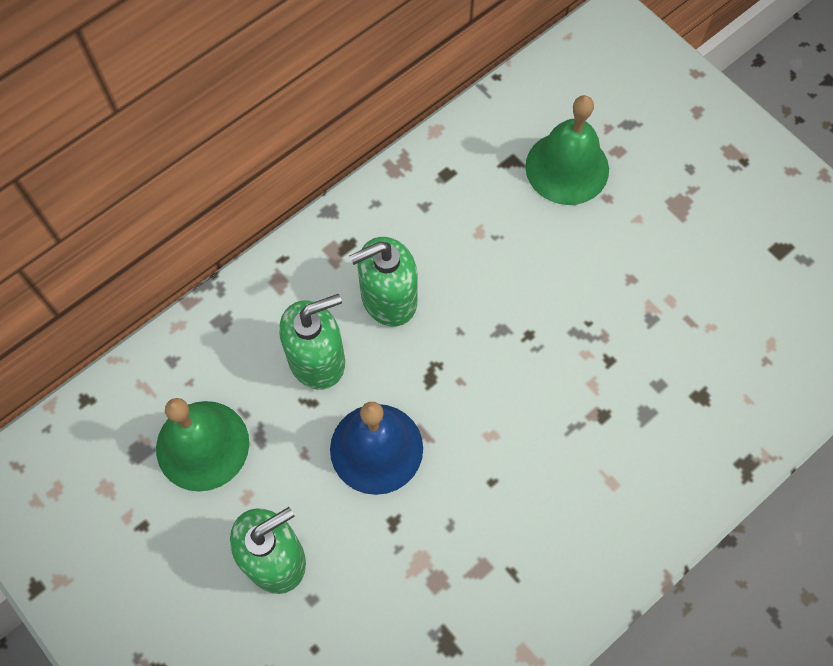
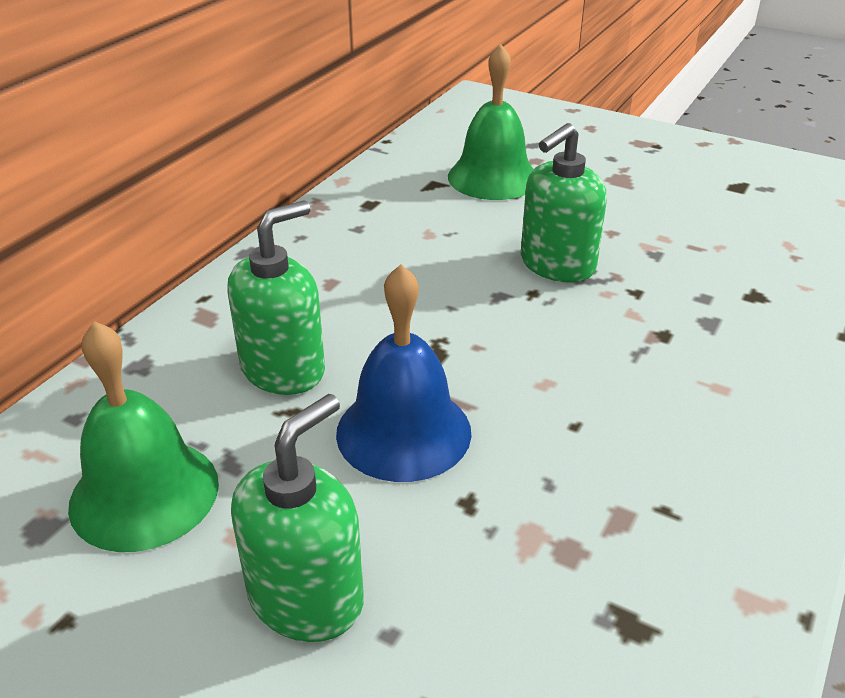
camera: 20 degrees left, 30 degrees down
green soap dispenser [349,237,418,326] -> green soap dispenser moved to [521,123,607,283]

